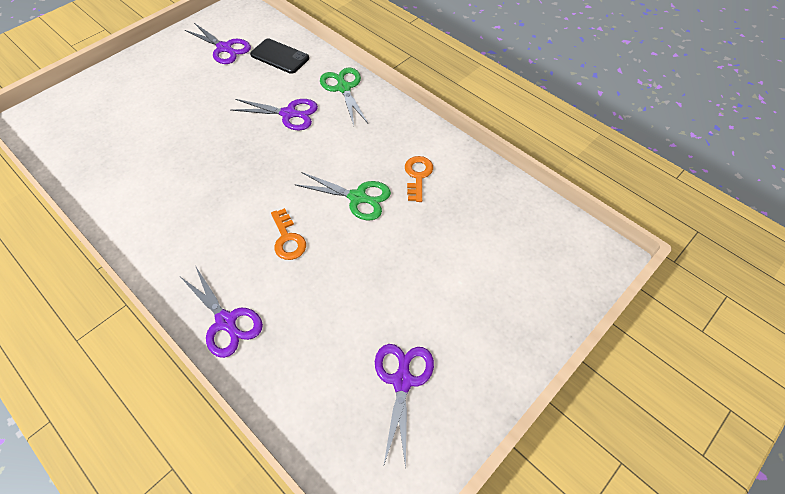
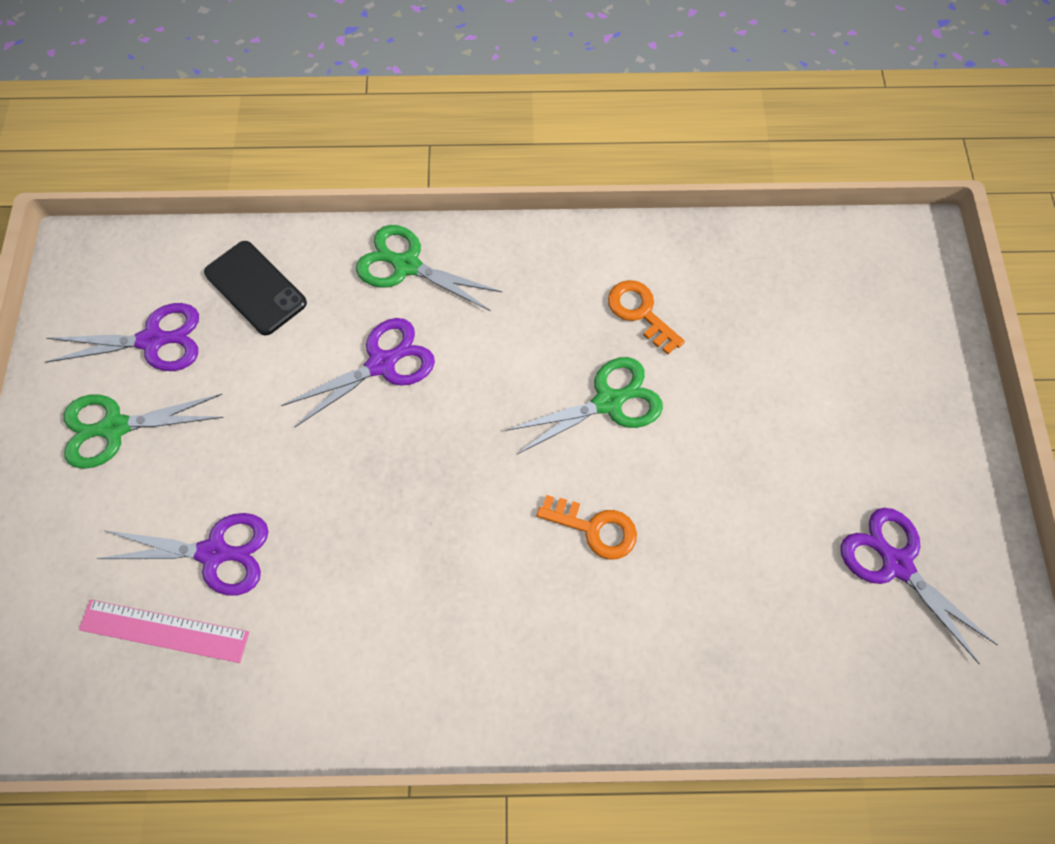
camera: 45 degrees left, 10 degrees up
purple scissors [181,267,263,358] -> purple scissors moved to [97,513,269,596]
black phone [250,39,309,74] -> black phone turned 60 degrees clockwise [204,241,307,336]
none -> green scissors [64,394,224,469]
none -> pink ruler [79,600,250,663]

